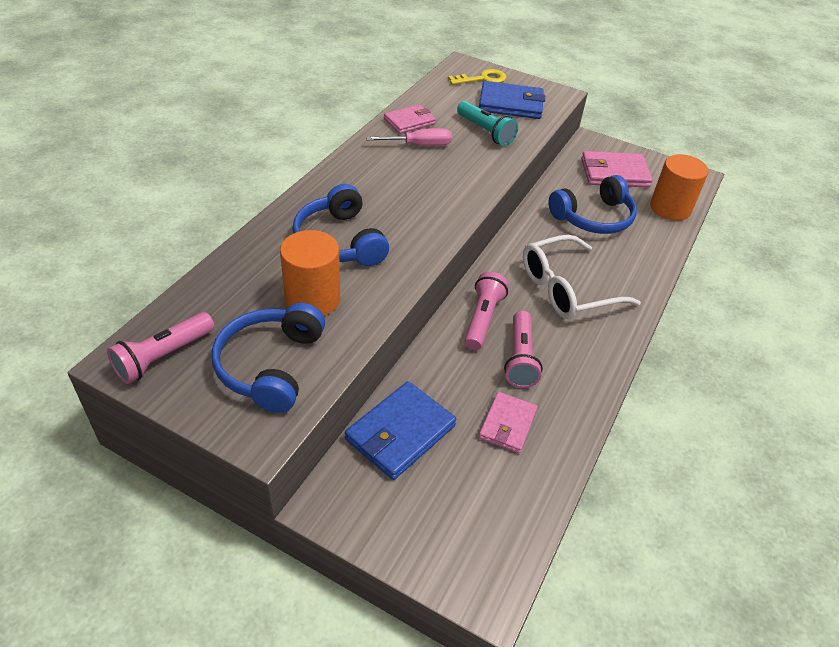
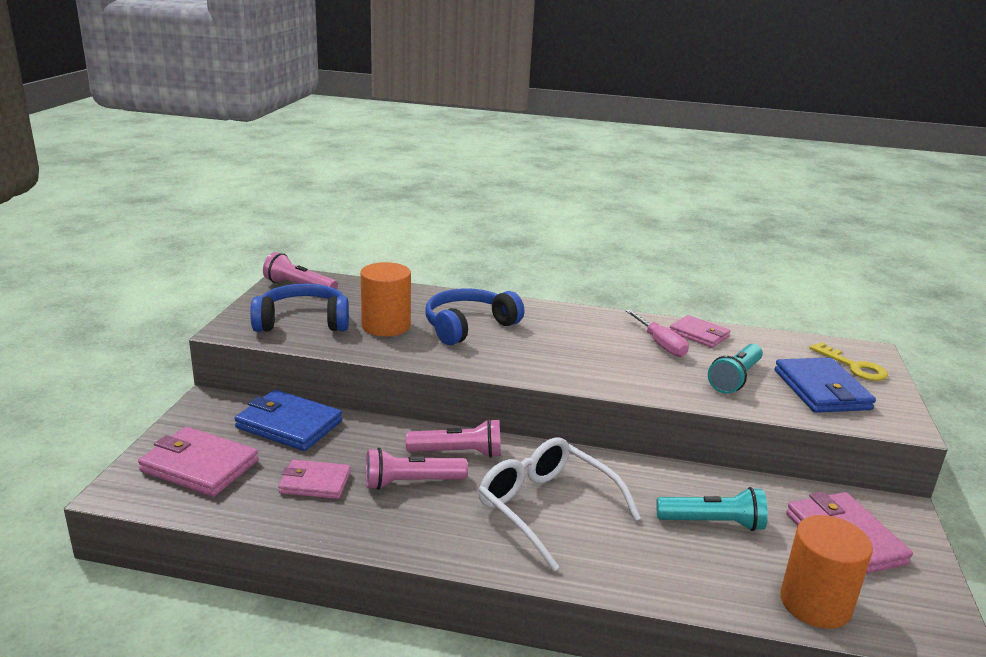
camera: 75 degrees right, 20 degrees down
blue headphones [548,175,637,234] -> turquoise flashlight [656,487,768,531]
none -> pink wallet [138,427,258,497]

